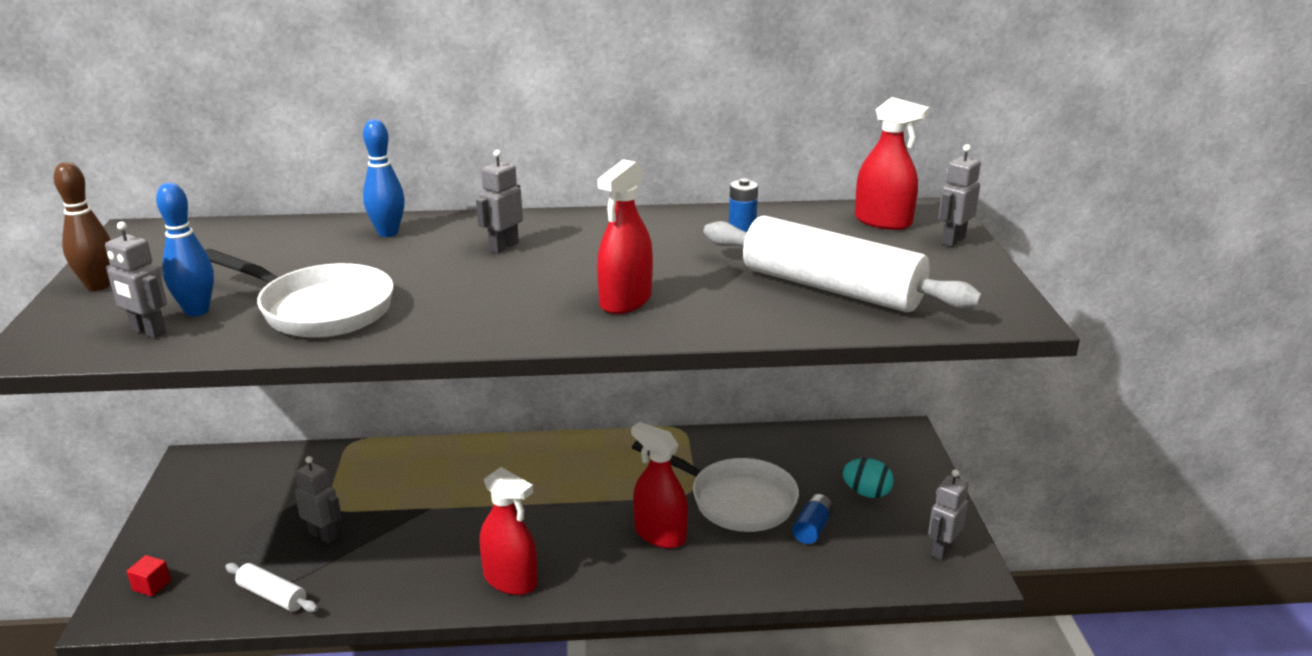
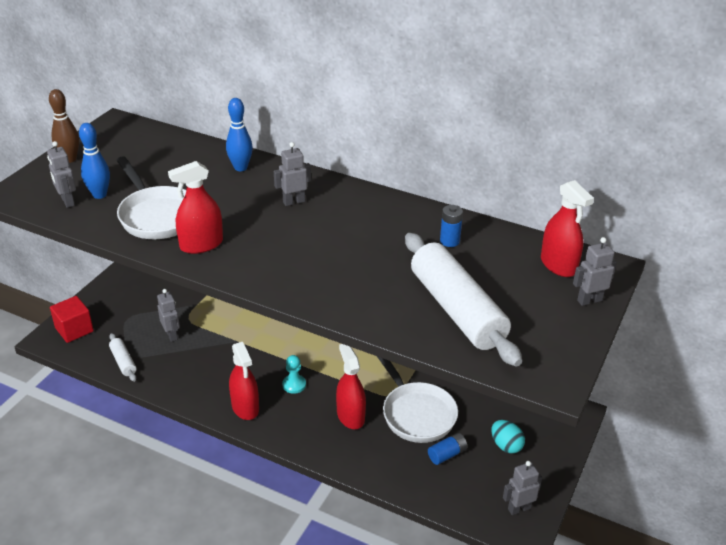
camera: 30 degrees right, 10 degrees up
red cube [127,555,171,597] -> red cube [50,296,94,343], size x1.91
red spray bottle [597,159,653,314] -> red spray bottle moved to [168,161,223,254]
none -> turquoise pawn [282,355,306,394]

